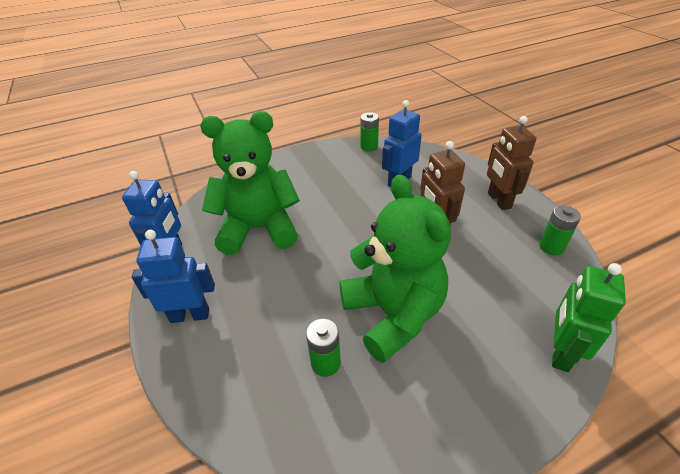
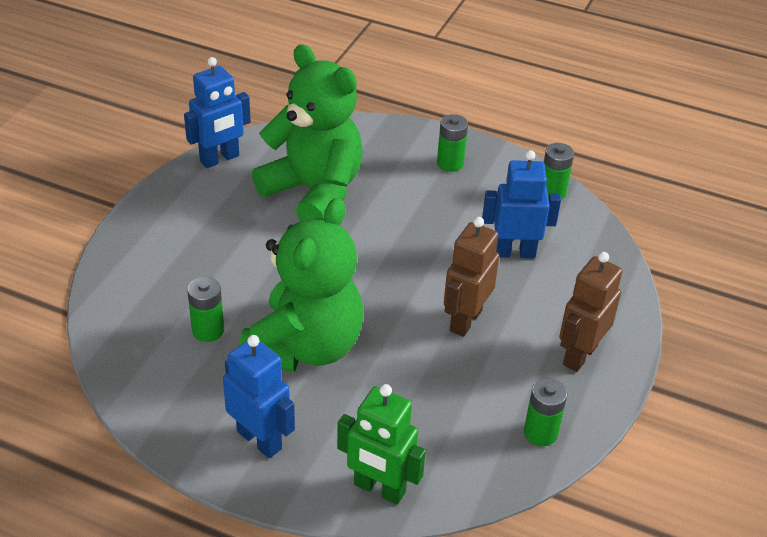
camera: 45 degrees right, 0 degrees up
blue robot [132,230,215,323] -> blue robot moved to [223,335,295,458]
green robot [552,263,626,372] -> green robot turned 135 degrees counterclockwise [337,384,426,505]
none -> green battery [437,114,468,172]

